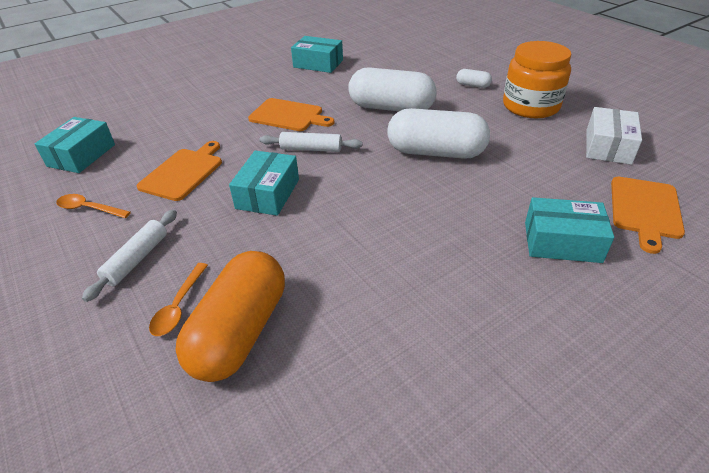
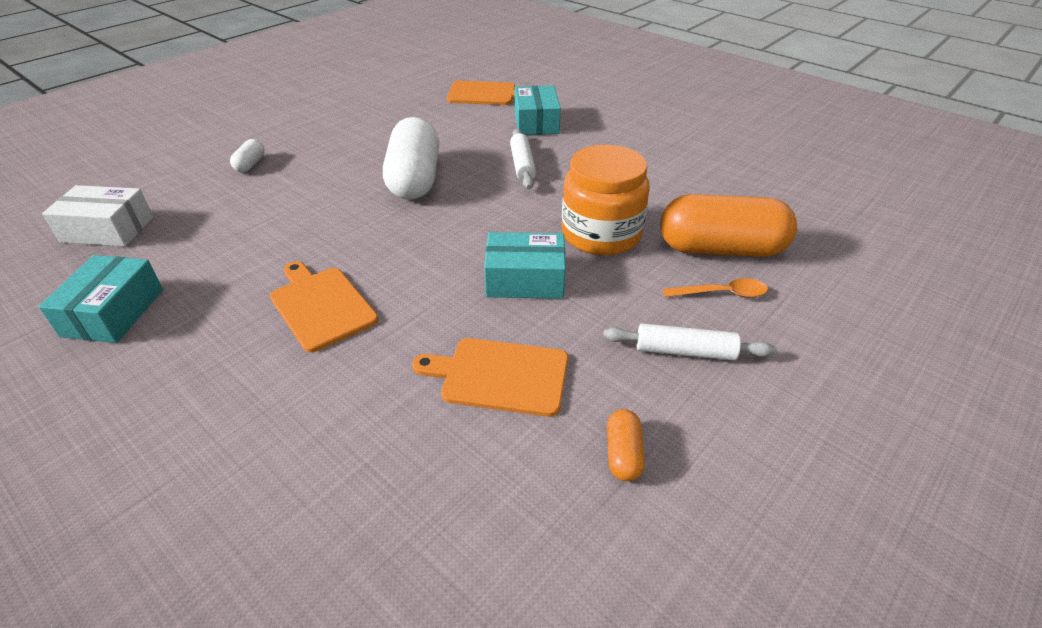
camera: 105 degrees left, 0 degrees up
turquoise box [35,117,115,173] -> none
orange spoon [56,194,131,218] -> orange capsule [607,409,645,481]
orange cutting board [248,98,334,131] -> orange cutting board turned 45 degrees counterclockwise [270,261,378,353]
white rolling pin [259,132,363,152] -> white rolling pin moved to [510,129,536,189]
white capsule [348,67,436,111] -> none
orange jar [503,41,572,118] -> orange jar moved to [562,145,649,255]
white box [586,107,642,165] -> white box moved to [42,185,153,246]

